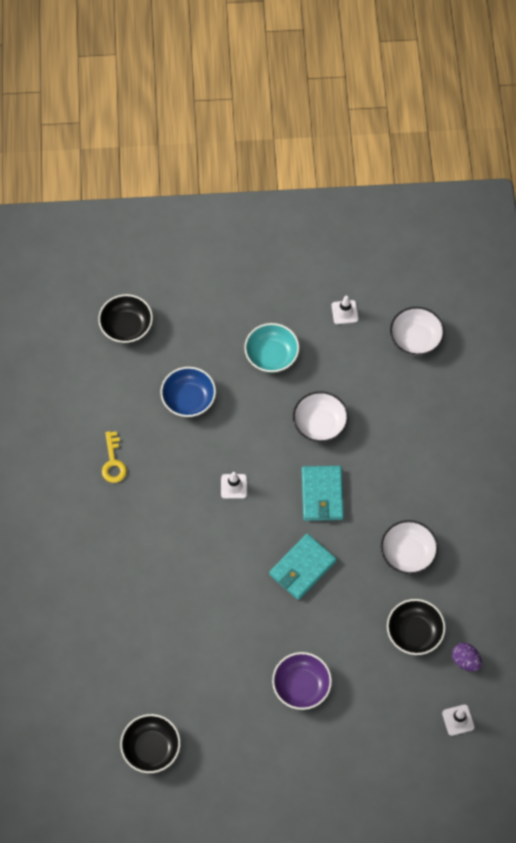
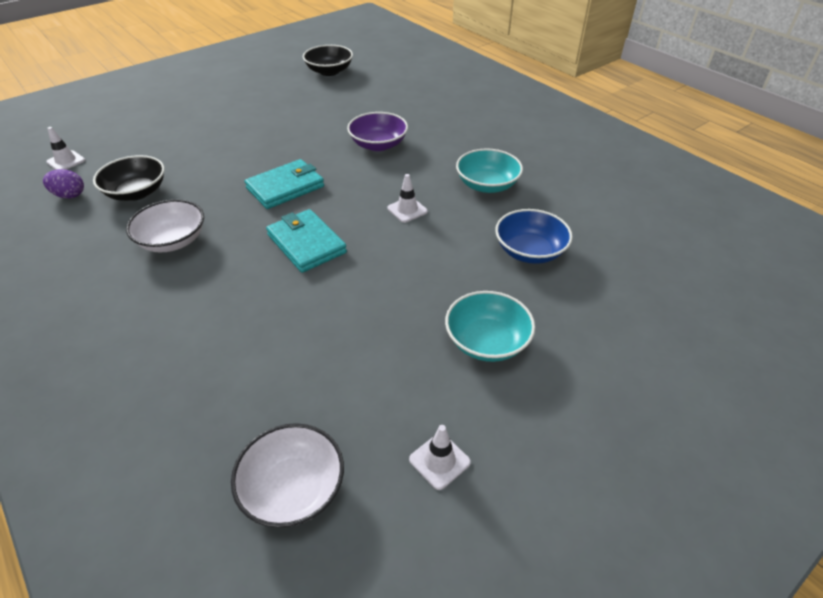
camera: 145 degrees right, 20 degrees down
black bowl [98,294,153,343] -> none
yellow key [102,431,127,483] -> none
turquoise wallet [269,534,336,600] -> turquoise wallet turned 45 degrees clockwise [244,159,324,209]
purple bowl [272,652,332,710] -> purple bowl moved to [347,112,408,151]
white bowl [293,391,349,442] -> none
none -> turquoise bowl [456,149,523,193]

